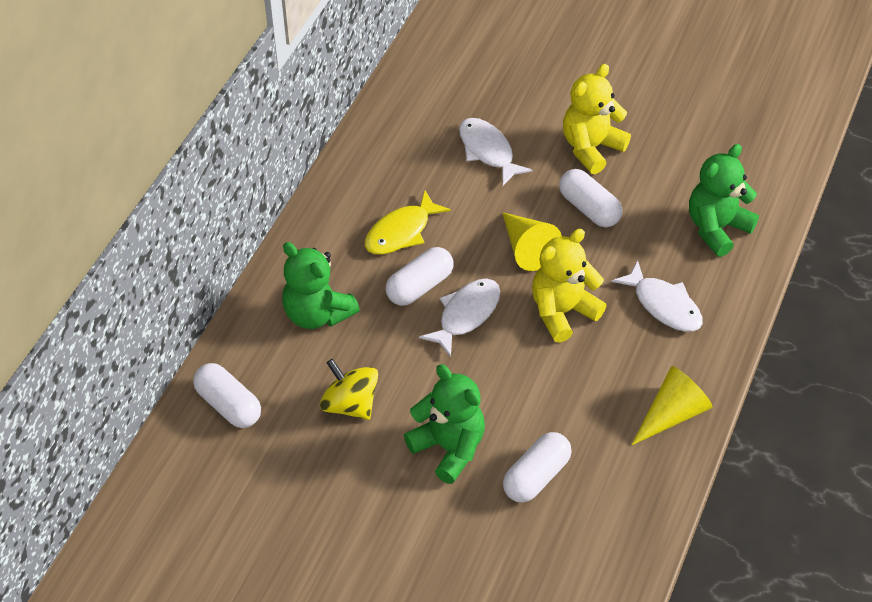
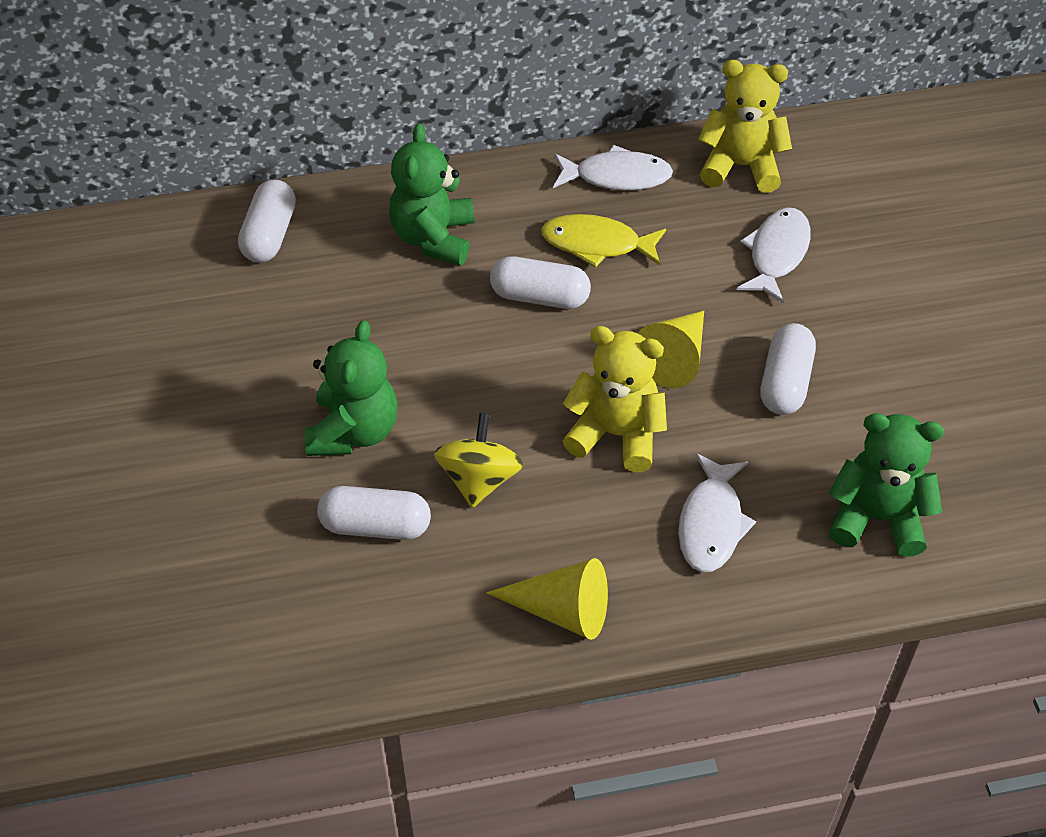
camera: 55 degrees right, 0 degrees up
yellow spinning top [320,359,378,420] -> yellow spinning top moved to [434,412,523,508]
white fish [419,279,500,357] -> white fish moved to [553,145,673,190]
yellow teddy bear [563,64,631,174] -> yellow teddy bear moved to [698,60,792,193]

